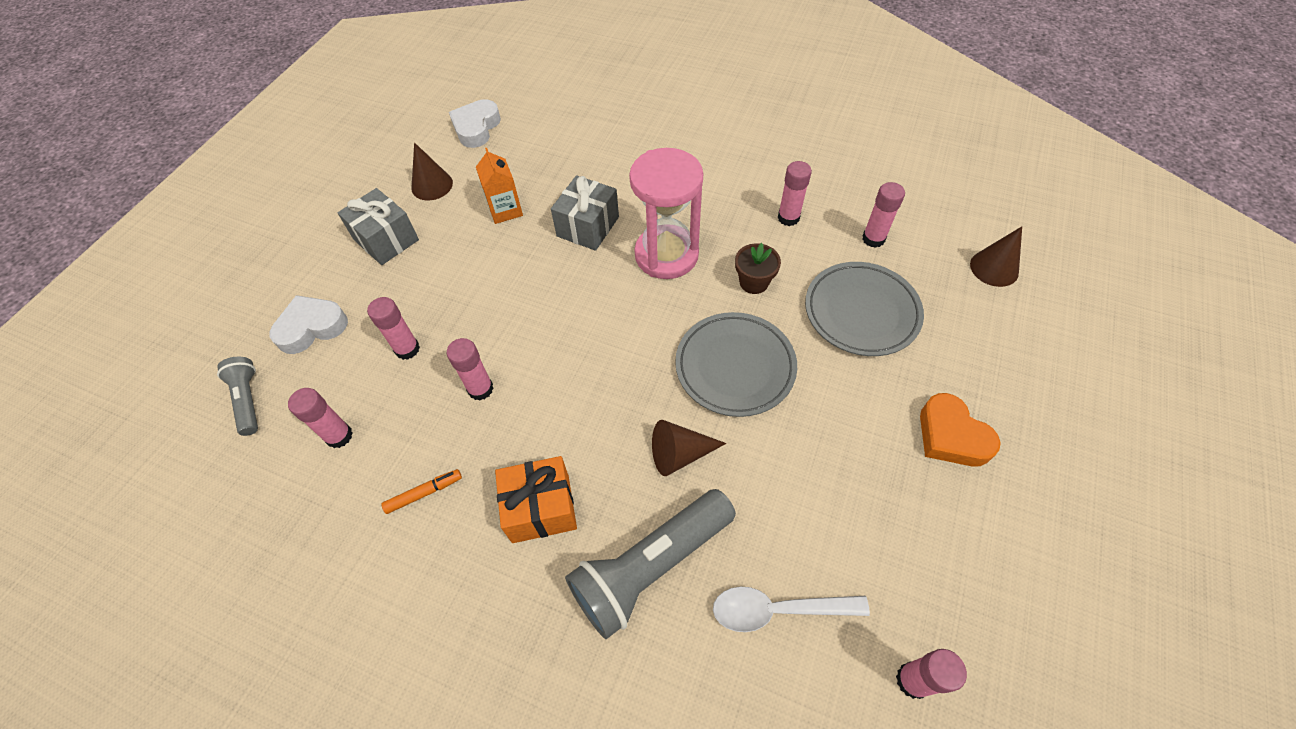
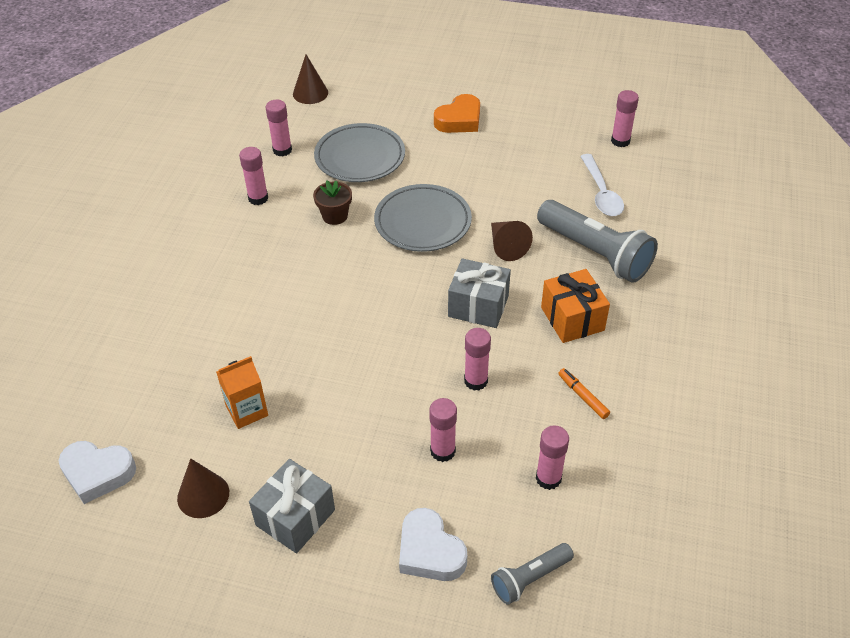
camera: 100 degrees left, 10 degrees down
grey gift [551,175,619,251] -> grey gift moved to [448,258,511,328]
pink hourglass [629,148,704,279] -> none

